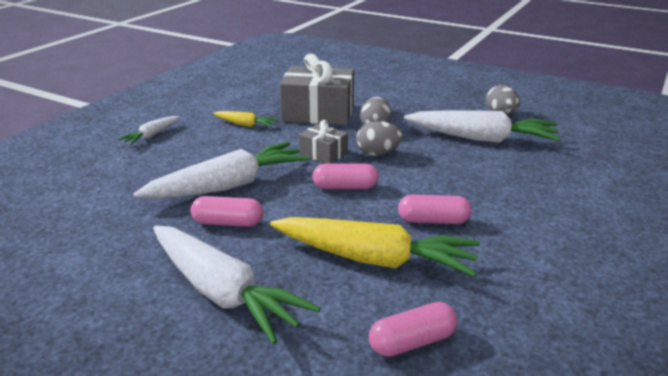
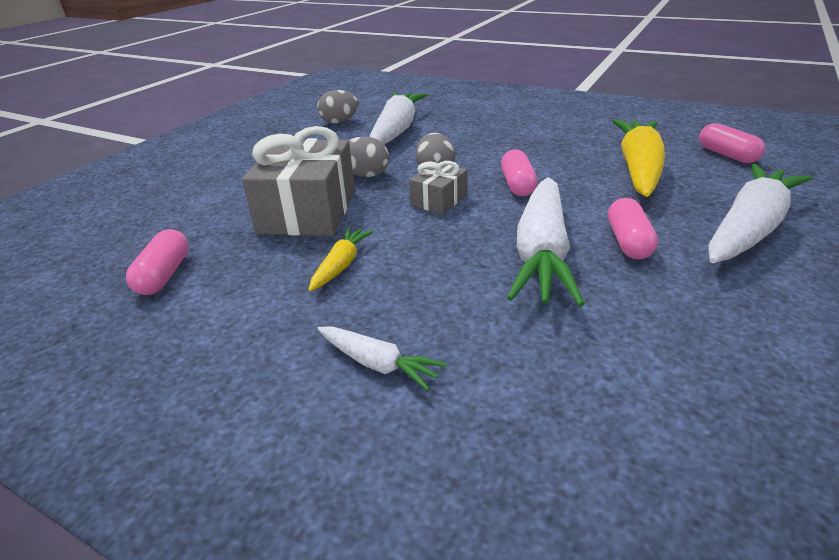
camera: 90 degrees left, 5 degrees up
white carrot [133,142,310,199] -> white carrot turned 135 degrees counterclockwise [507,177,585,306]
pink capsule [398,195,471,224] -> pink capsule moved to [126,229,189,295]

